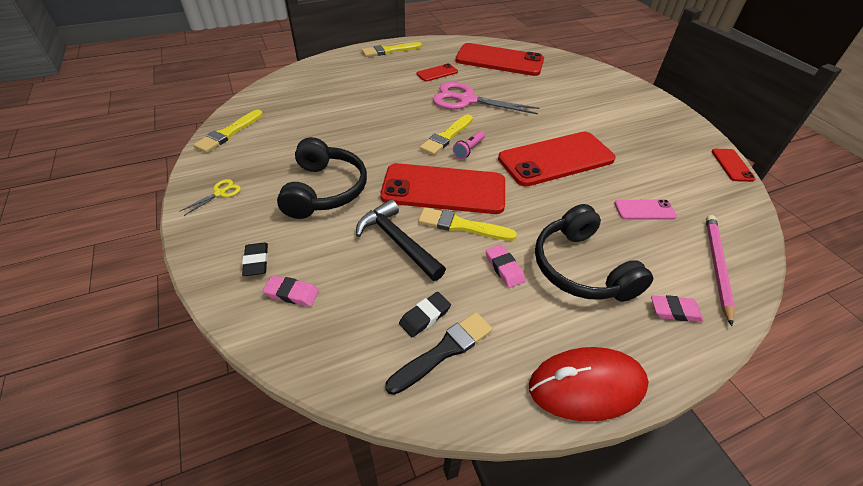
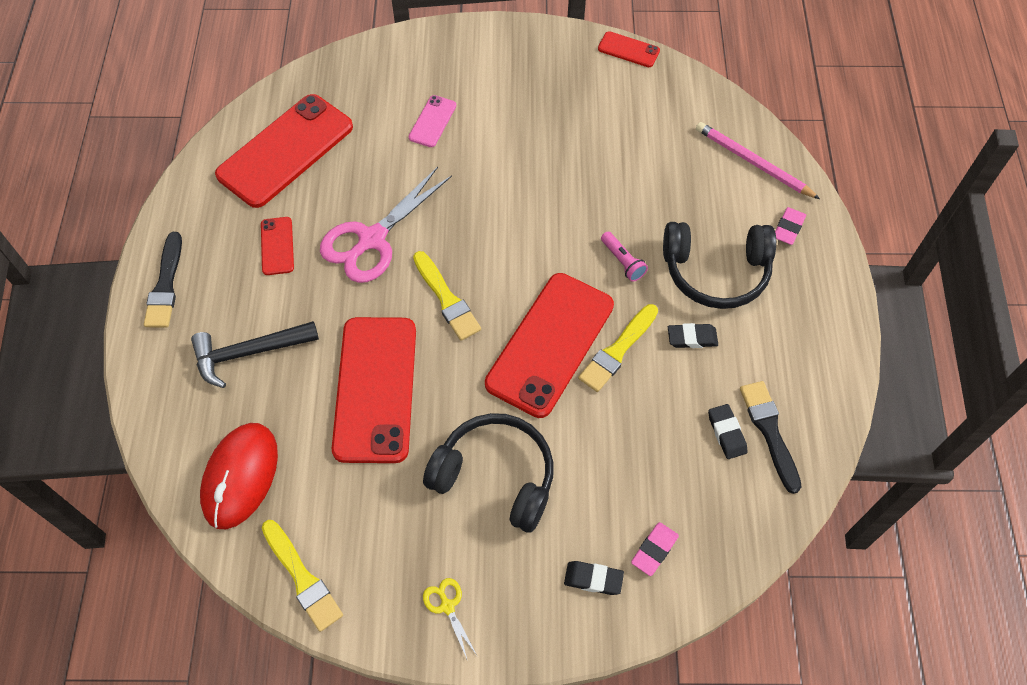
camera: 65 degrees left, 15 degrees up
black hammer [356,199,446,281] -> black hammer moved to [191,321,319,388]
yellow brush [362,42,422,57] -> black brush [144,232,182,328]
pink flashlight [453,131,485,159] -> pink flashlight moved to [601,232,648,282]
pink eraser [486,244,525,288] -> black eraser [668,323,718,348]
red phone [498,132,616,187] -> red phone moved to [332,317,416,463]
red mouse [529,347,649,422] -> red mouse moved to [200,423,278,529]
pink phone [614,199,677,220] -> pink phone moved to [408,95,456,147]

